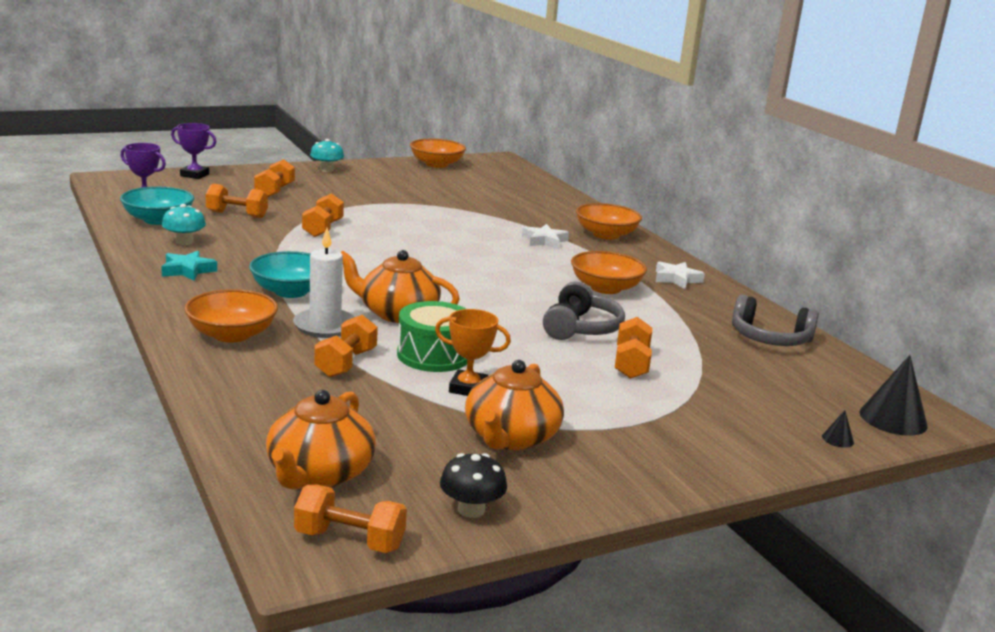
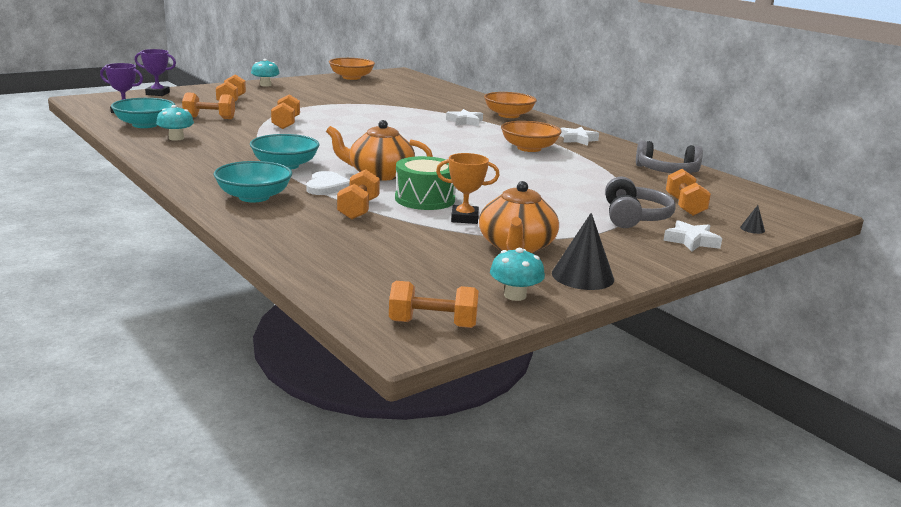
camera: 10 degrees left, 0 degrees up
turquoise star [161,251,217,281] -> none
orange bowl [184,289,278,343] -> turquoise bowl [213,161,292,202]
orange teapot [266,390,376,489] -> none
white candle [293,228,355,338] -> white heart [306,171,350,195]
black mushroom [440,453,507,518] -> turquoise mushroom [490,248,545,301]
grey headphones [543,281,625,340] -> grey headphones moved to [605,177,676,228]
orange dumbbell [615,317,652,379] -> orange dumbbell moved to [666,169,711,216]
black cone [859,355,927,436] -> black cone moved to [552,213,614,290]
none -> white star [663,220,722,252]

